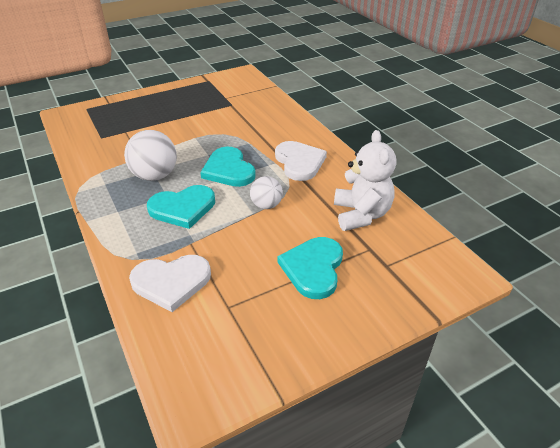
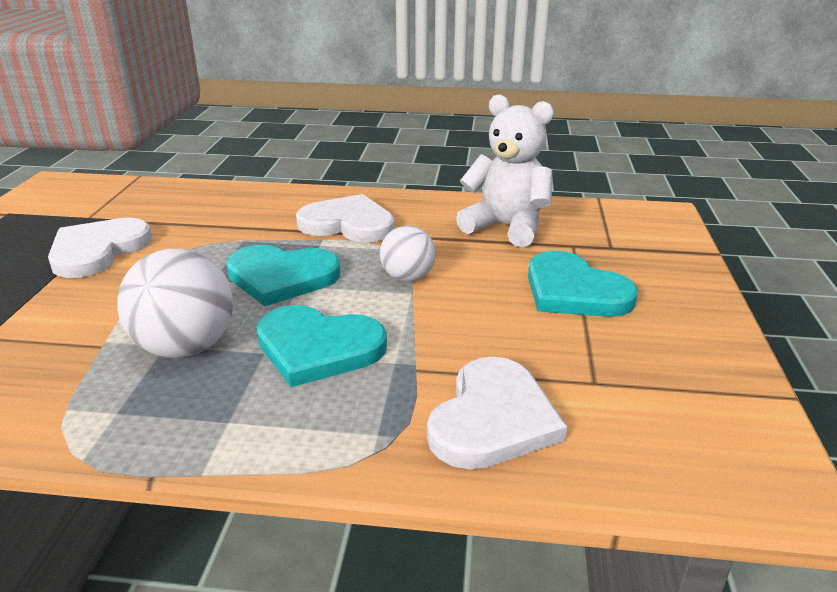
camera: 55 degrees left, 10 degrees down
turquoise heart [147,185,215,229] -> turquoise heart turned 90 degrees clockwise [256,305,387,387]
none -> white heart [48,218,152,278]

